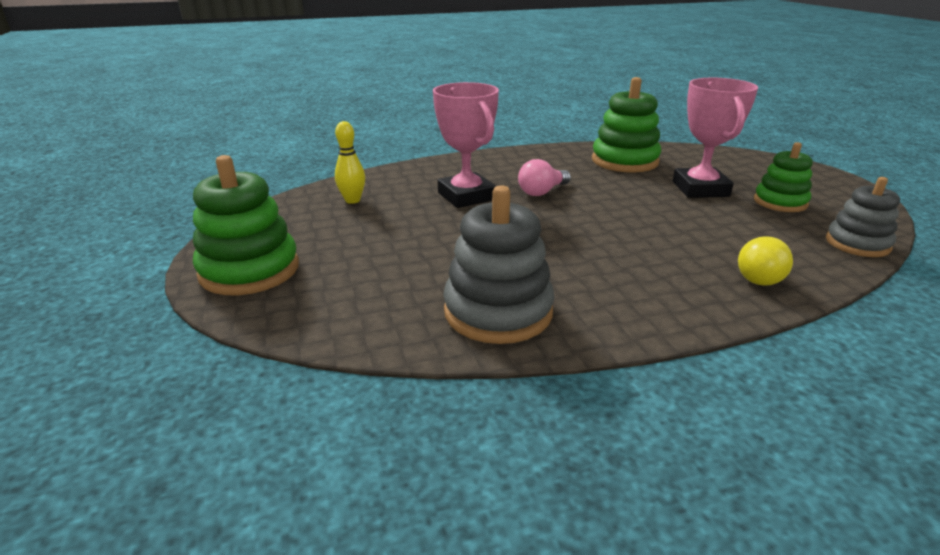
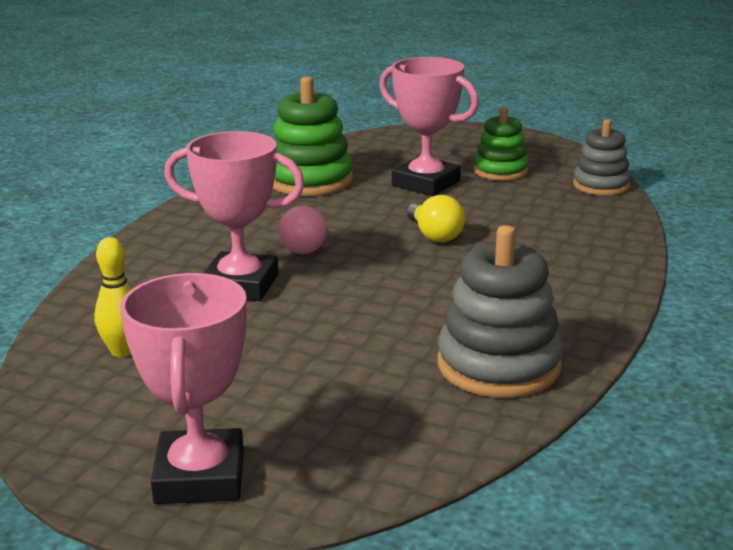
camera: 50 degrees left, 5 degrees down
green stacking toy [193,155,299,295] -> pink trophy [120,273,247,504]
yellow light bulb [738,236,793,286] -> yellow light bulb moved to [407,195,465,242]

